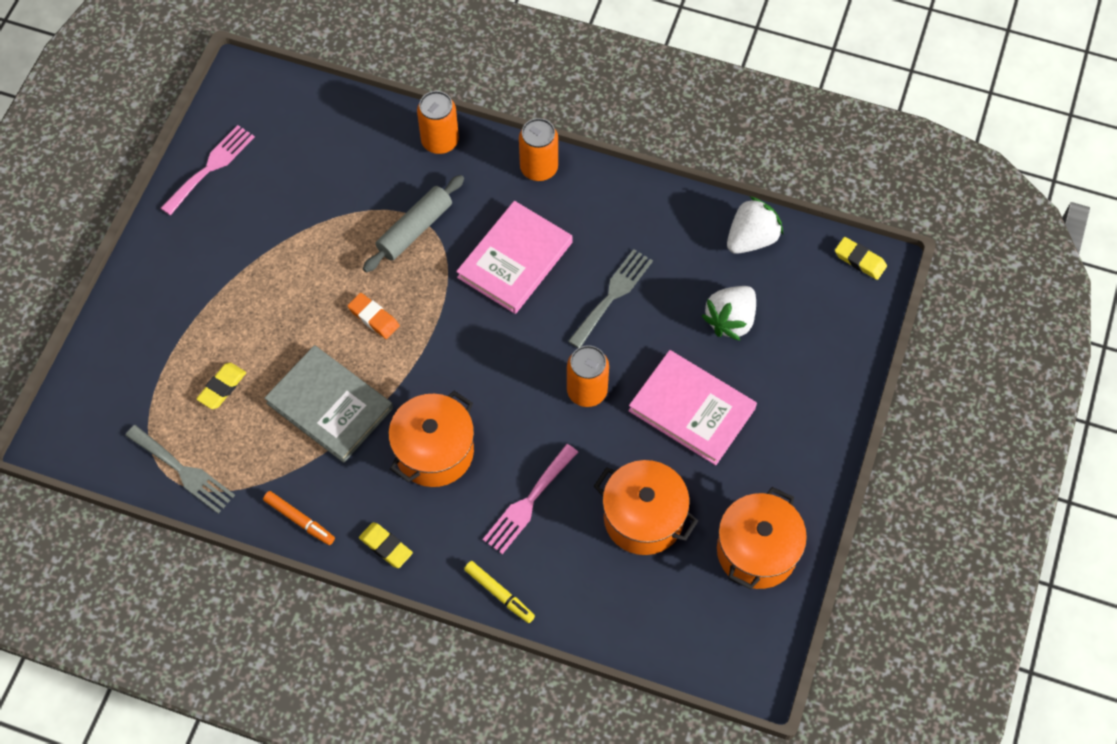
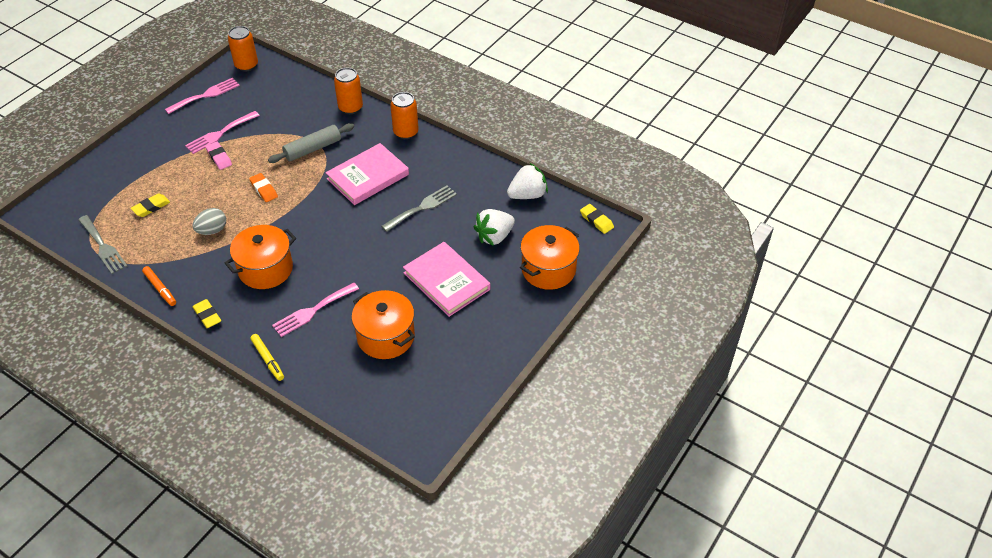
camera: 15 degrees right, 15 degrees down
grey book [264,345,393,463] -> grey egg [192,208,226,235]
orange can [567,345,609,407] -> orange can moved to [228,26,258,71]
orange pot [717,487,807,589] -> orange pot moved to [520,225,580,290]
none -> pink fork [185,111,260,154]
none -> pink eraser [206,142,232,170]

